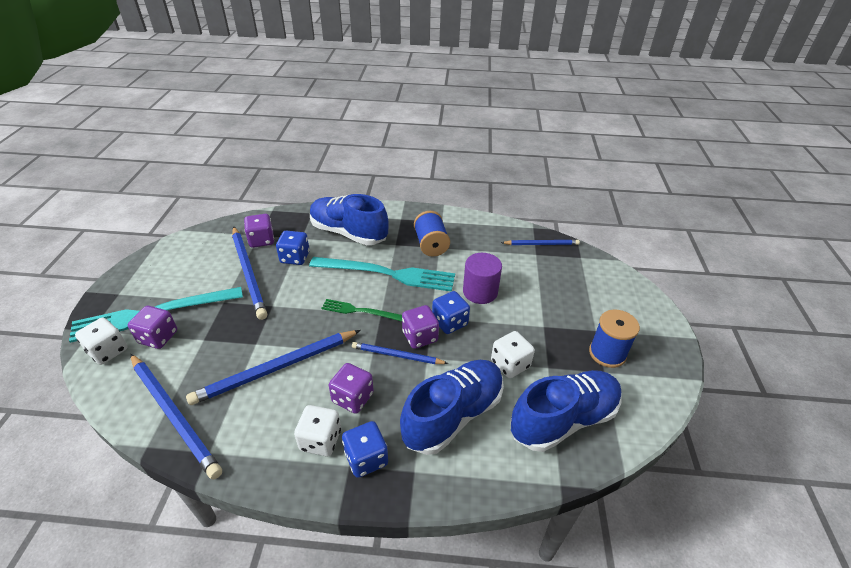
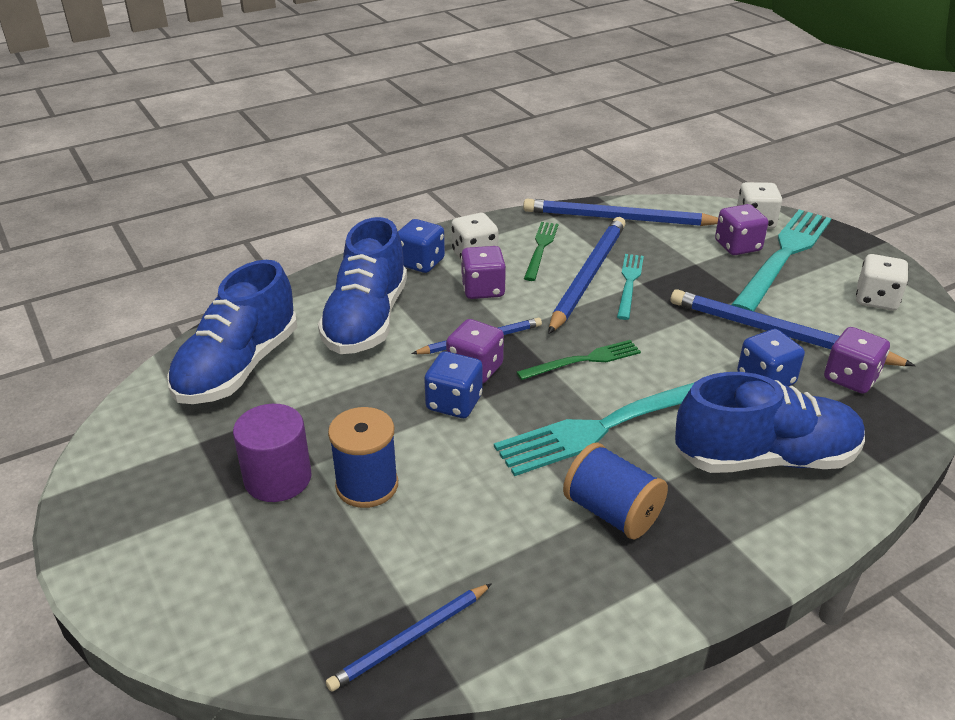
camera: 145 degrees right, 5 degrees down
purple cylinder [463,253,502,304] -> purple cylinder moved to [233,404,311,502]
white dice [491,331,535,378] -> white dice moved to [856,254,908,311]
blue spool [589,309,640,368] -> blue spool moved to [328,407,398,508]
none -> green fork [524,222,558,281]
none -> turquoise fork [617,254,644,320]

